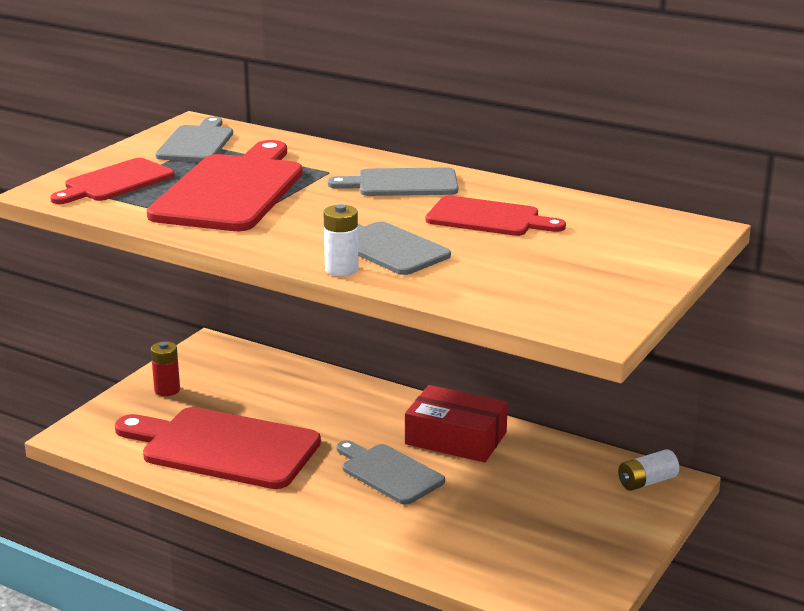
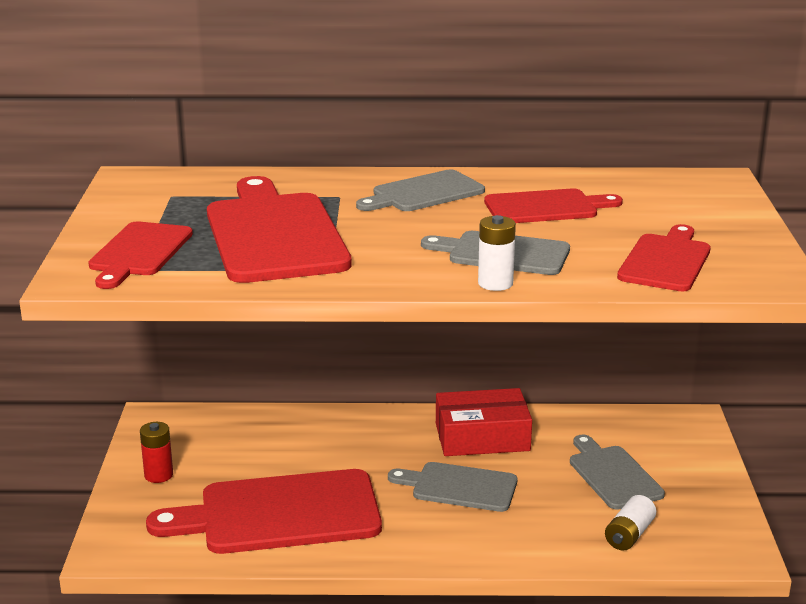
camera: 30 degrees left, 0 degrees up
grey cutting board [155,117,233,162] -> grey cutting board moved to [570,435,665,510]
white battery [618,449,679,491] -> white battery moved to [605,495,656,551]
none -> red cutting board [617,224,711,291]

